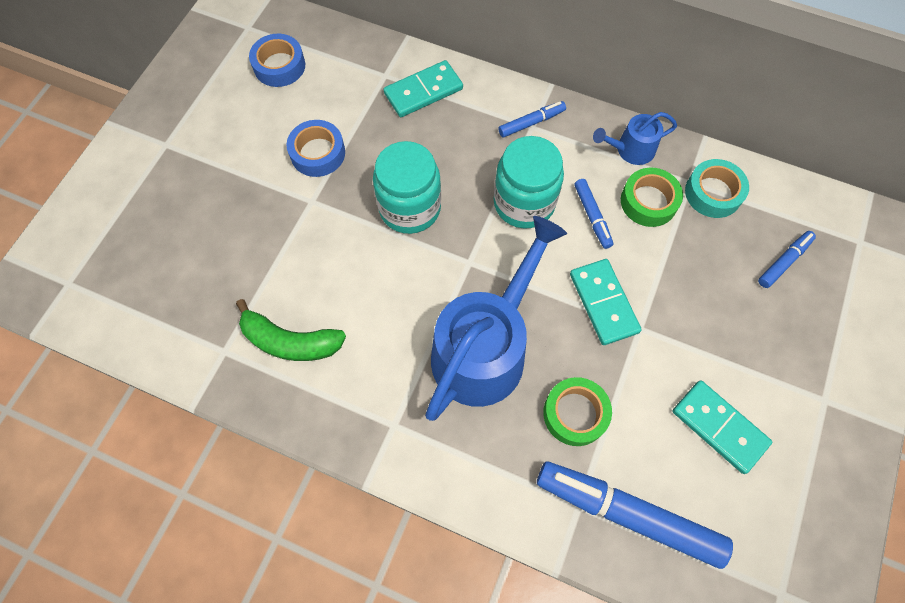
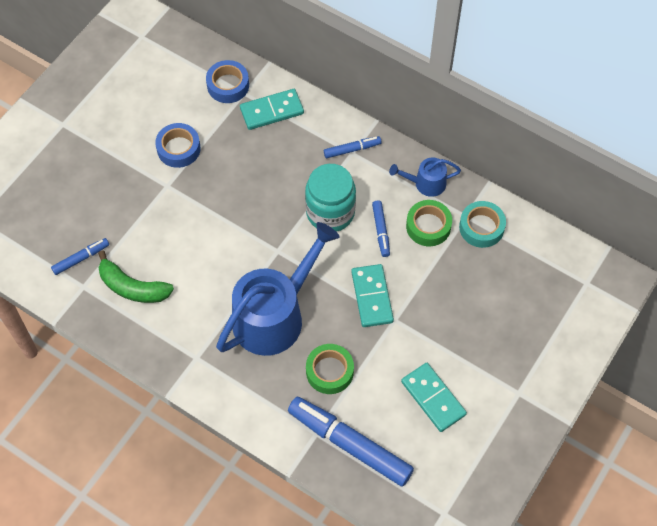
camera: 10 degrees right, 5 degrees down
blue tape [249,34,305,87] -> blue tape moved to [206,60,249,103]
turquoise jar [373,141,441,234] -> none
blue marker [758,231,816,288] -> blue marker moved to [51,238,109,275]

